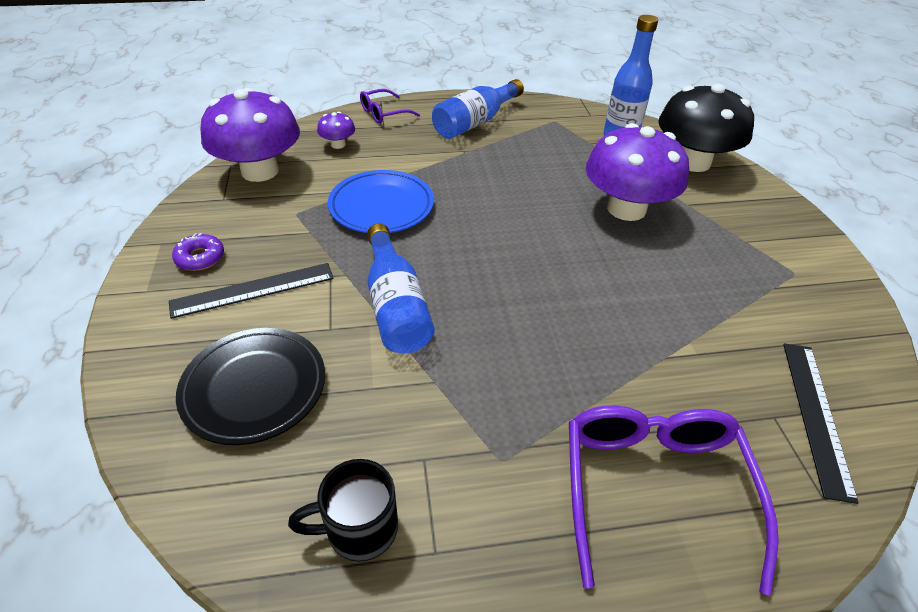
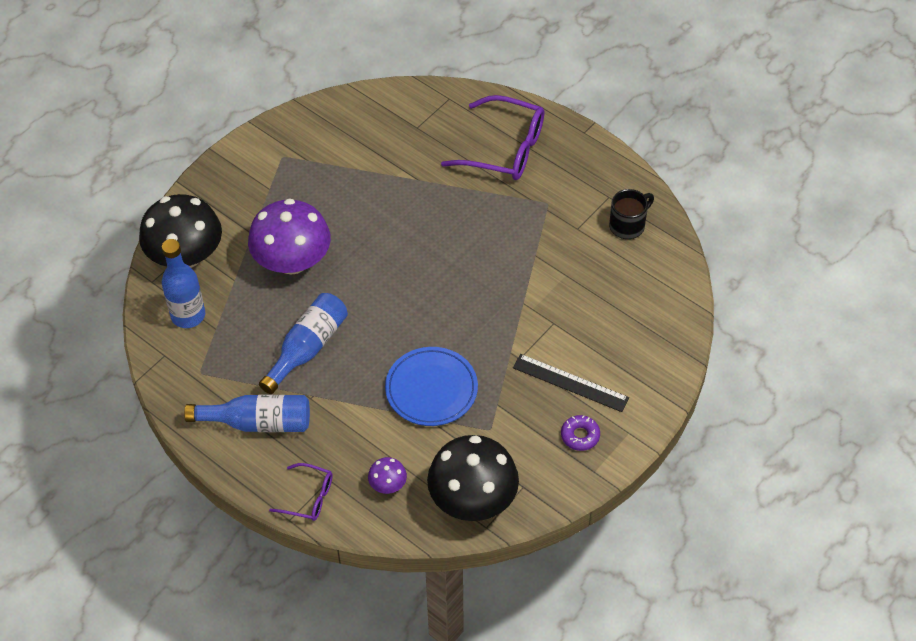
camera: 130 degrees left, 10 degrees up
black plate [176,328,325,445] -> none
purple mushroom [200,88,300,182] -> black mushroom [427,435,519,521]
black mug [288,459,398,561] -> black mug turned 75 degrees counterclockwise [609,189,654,239]
blue bottle [367,223,434,353] -> blue bottle moved to [259,293,348,394]
purple glasses [569,406,779,596] -> purple glasses turned 120 degrees counterclockwise [441,95,544,180]
black ruler [783,344,859,504] -> none

